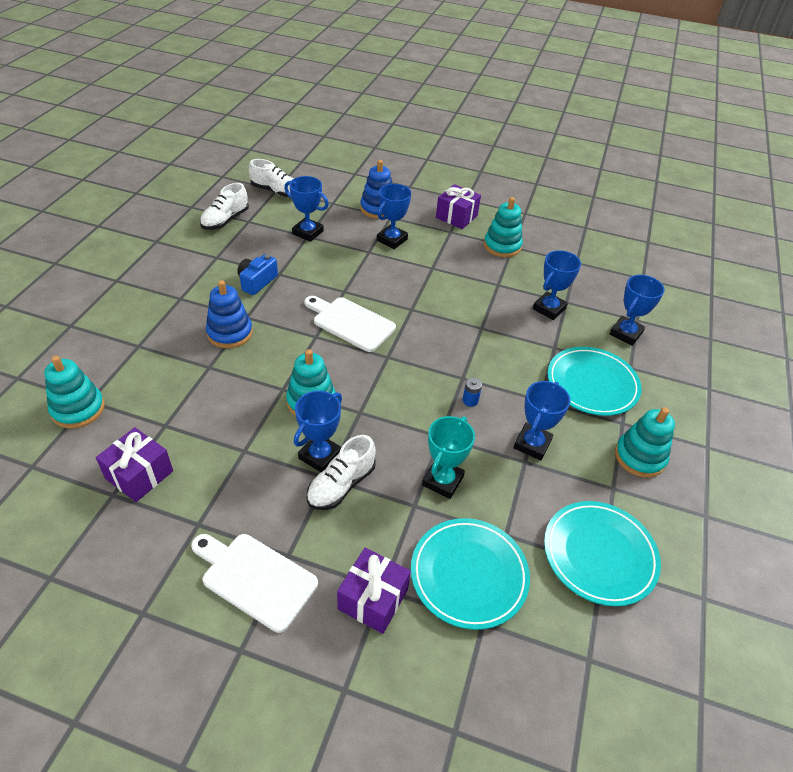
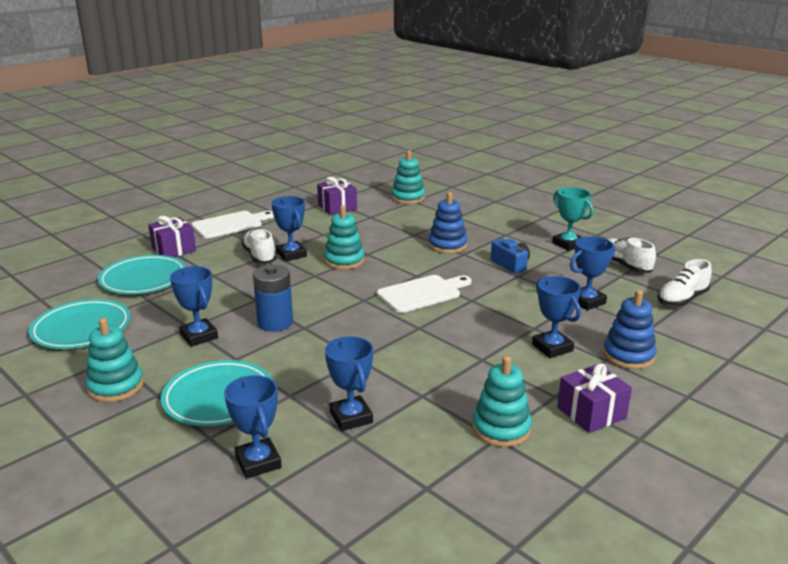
camera: 120 degrees right, 20 degrees down
turquoise trophy [422,416,475,499] -> turquoise trophy moved to [552,187,594,251]
blue battery [463,378,482,407] -> blue battery [253,264,293,332], size x2.25

